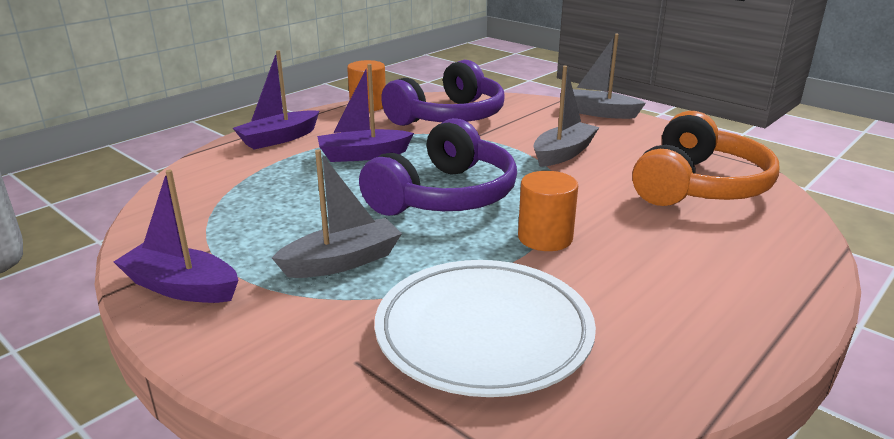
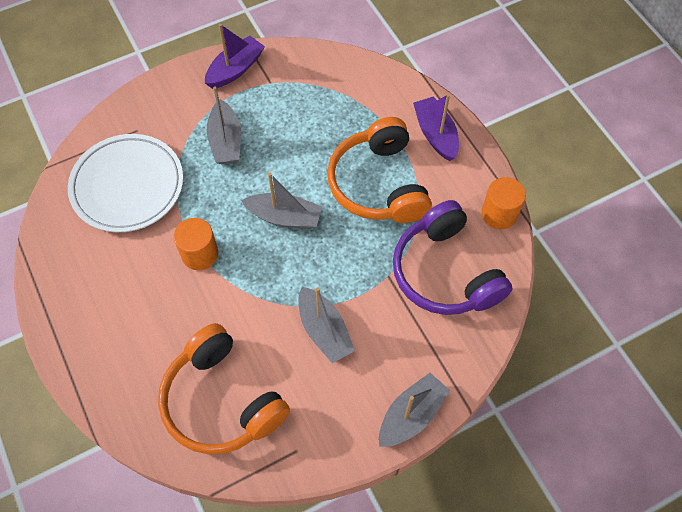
camera: 110 degrees right, 35 degrees up
purple boat [317,64,414,162] -> orange headphones [327,117,432,223]
purple headphones [359,118,517,216] -> grey boat [241,173,322,229]

